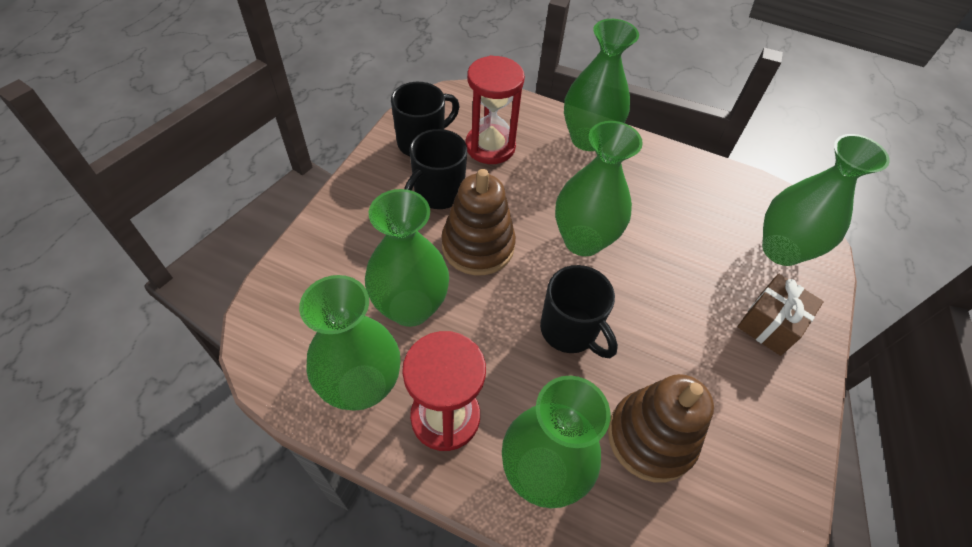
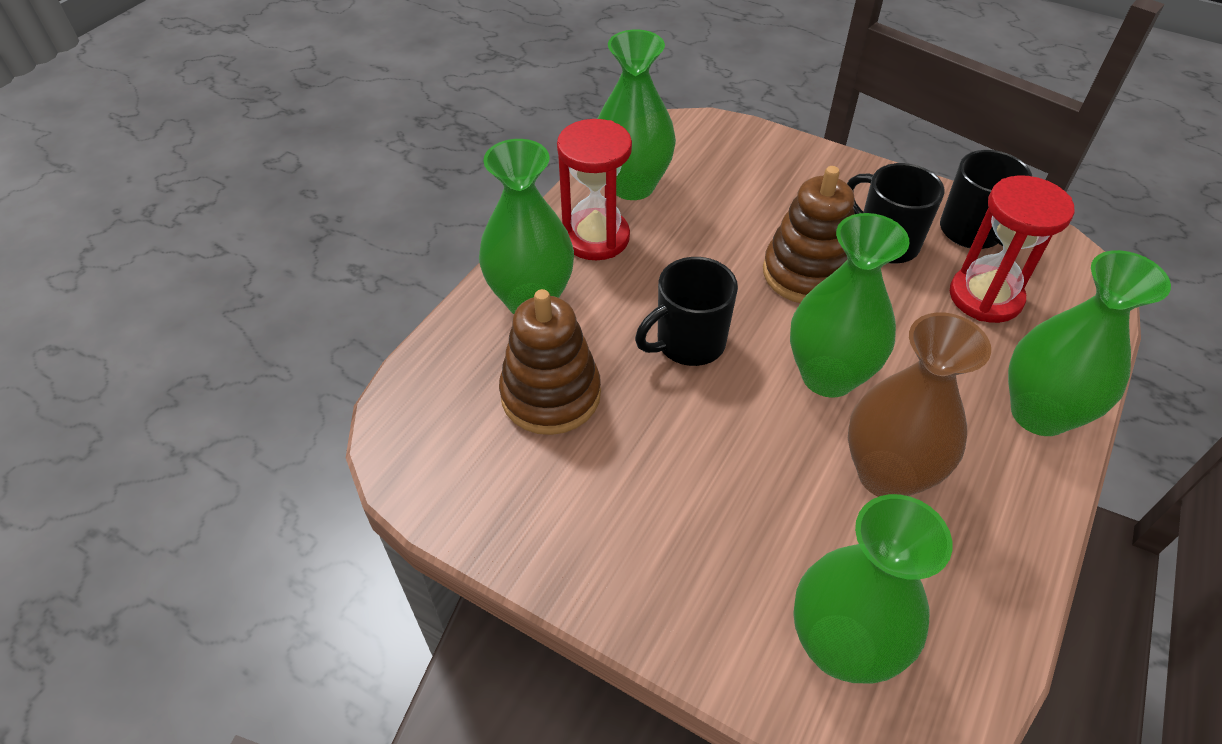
camera: 100 degrees right, 5 degrees down
green vase [365,189,449,327] -> none
brown gift [738,274,824,356] -> none
none -> brown vase [848,312,991,497]

